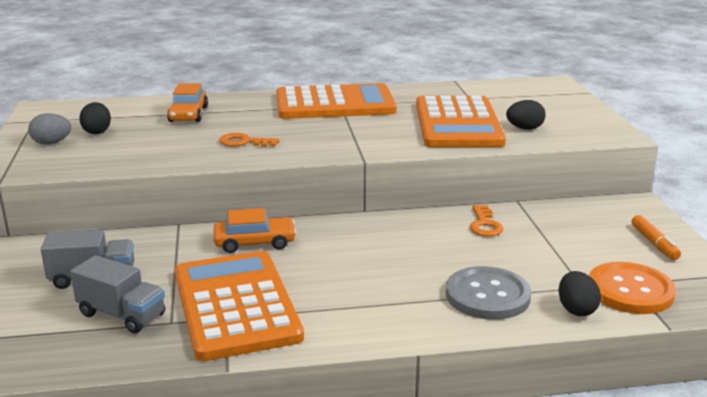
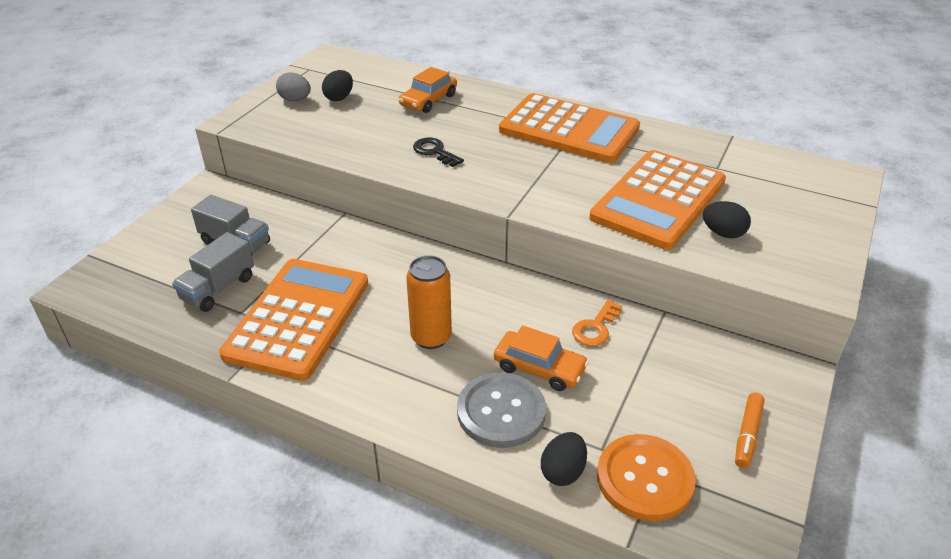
camera: 35 degrees right, 15 degrees up
grey truck [70,255,165,333] -> grey truck turned 60 degrees clockwise [172,232,254,312]
orange car [214,208,297,253] -> orange car moved to [494,325,589,391]
orange key [219,133,280,147] -> black key [413,138,464,167]
none -> orange can [406,255,452,349]

